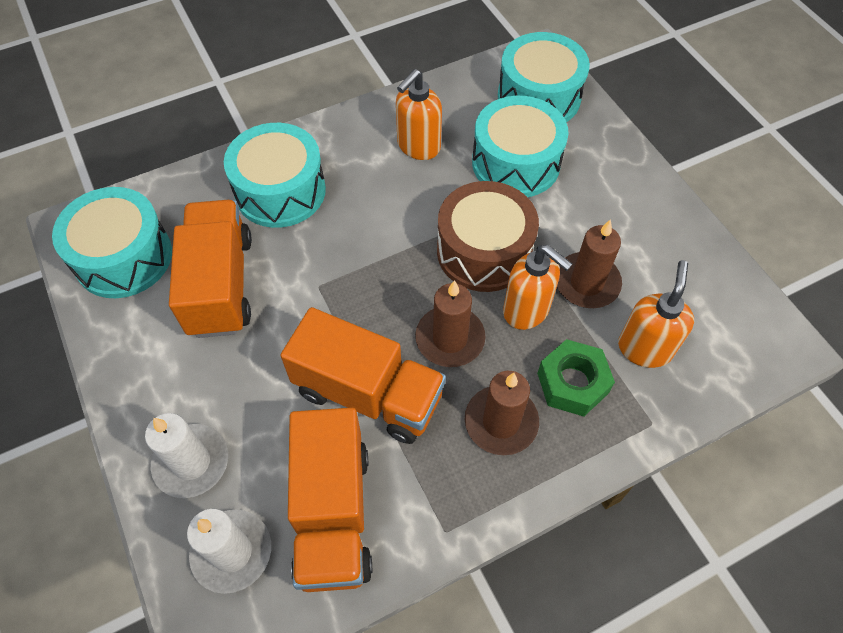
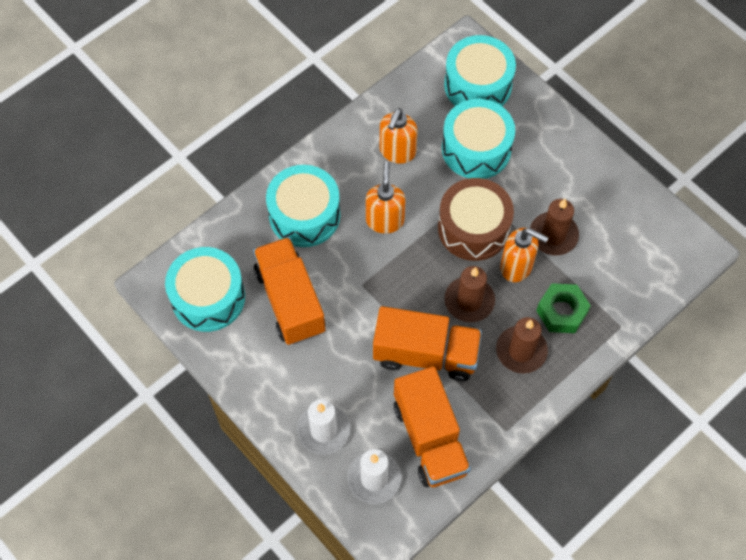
camera: 15 degrees left, 5 degrees up
orange soap dispenser [618,260,694,368] -> orange soap dispenser moved to [366,162,406,234]

